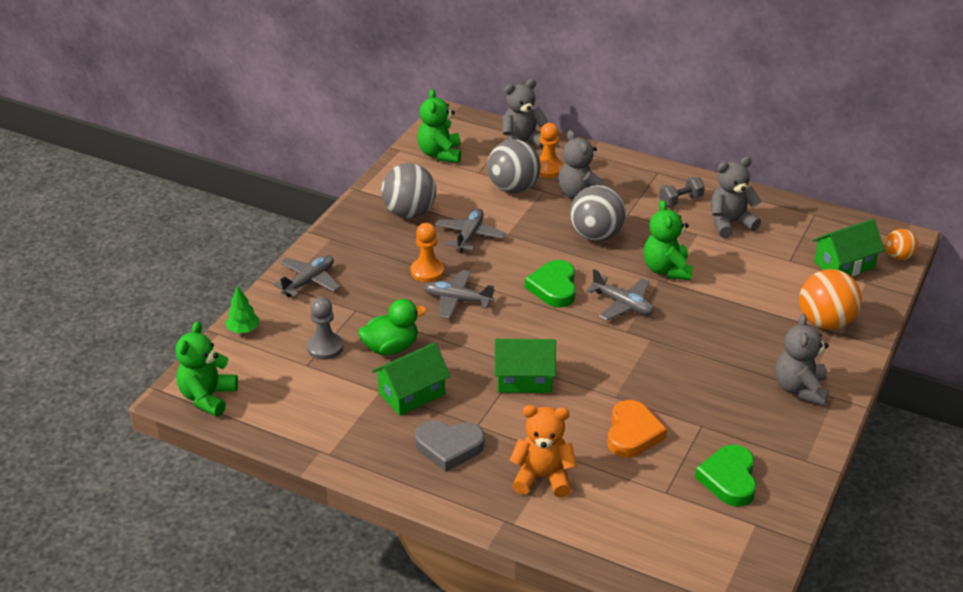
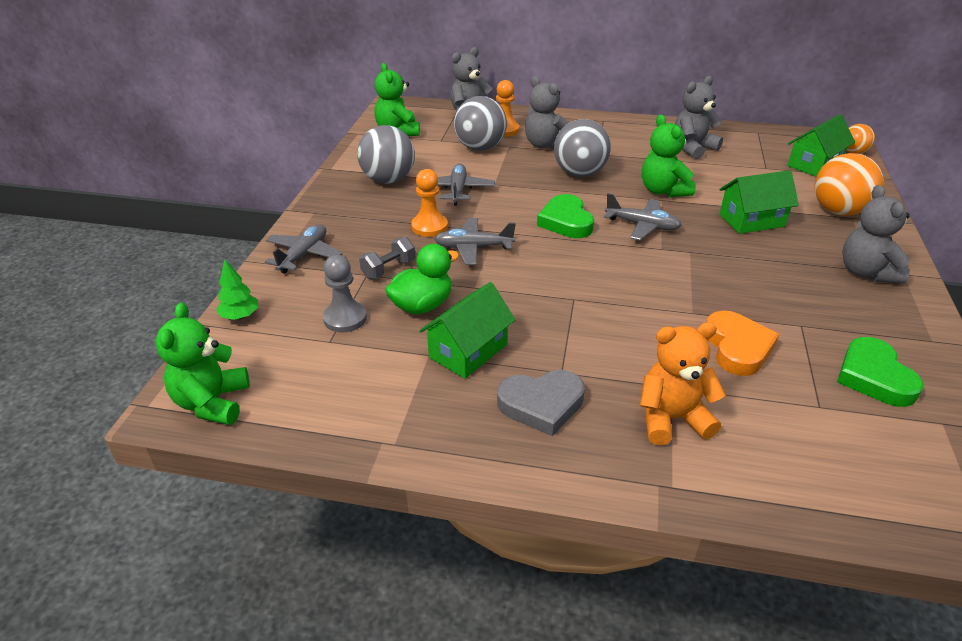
camera: 15 degrees left, 0 degrees up
green house [495,339,556,393] -> green house moved to [719,170,799,234]
grey dumbbell [659,177,705,207] -> grey dumbbell moved to [359,237,415,279]

